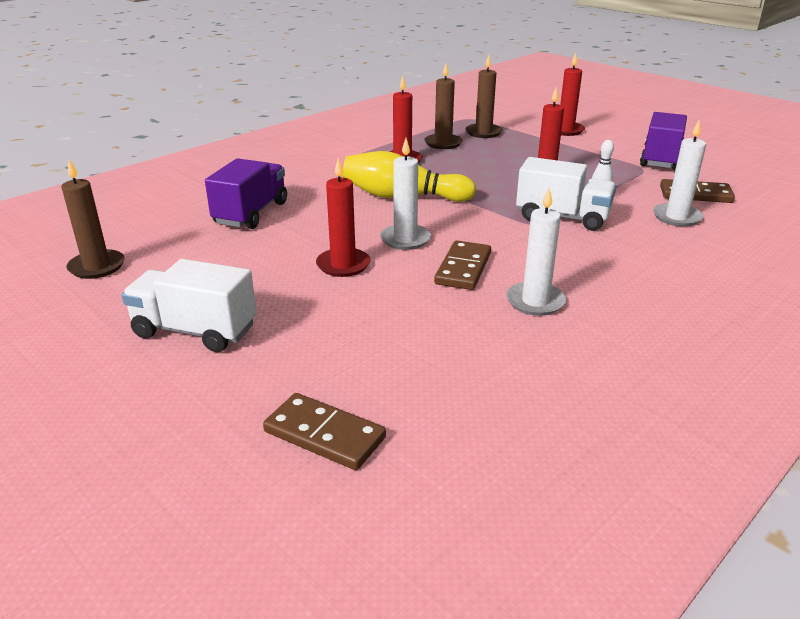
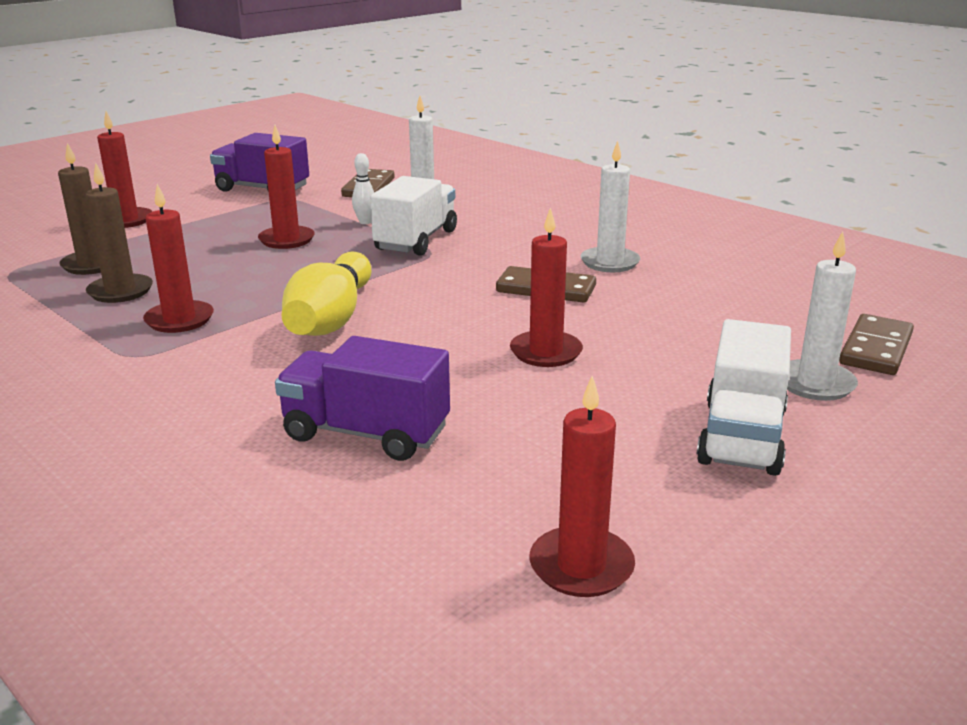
camera: 90 degrees left, 5 degrees down
brown candle [61,160,125,279] -> red candle [529,376,635,597]
white candle [380,138,431,250] -> white candle moved to [787,231,858,401]

